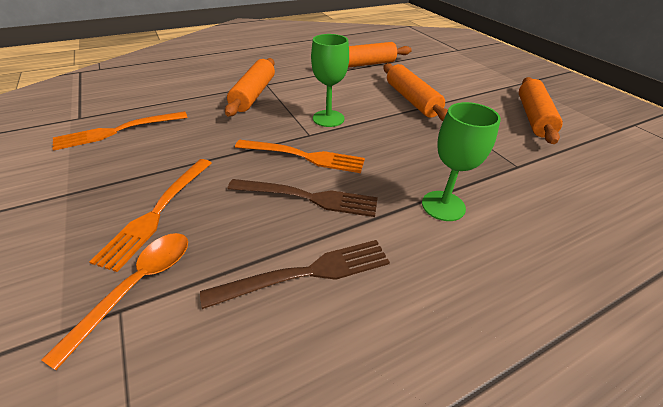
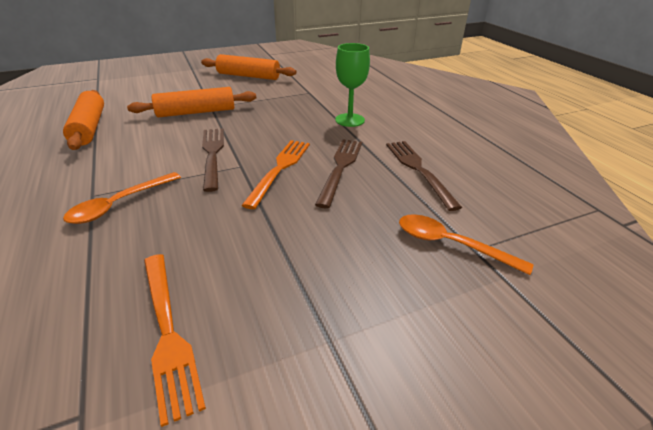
camera: 85 degrees left, 5 degrees down
orange fork [89,159,212,272] -> none
orange rolling pin [225,58,275,116] -> orange spoon [63,172,181,224]
green goblet [311,34,349,127] -> brown fork [202,128,224,192]

